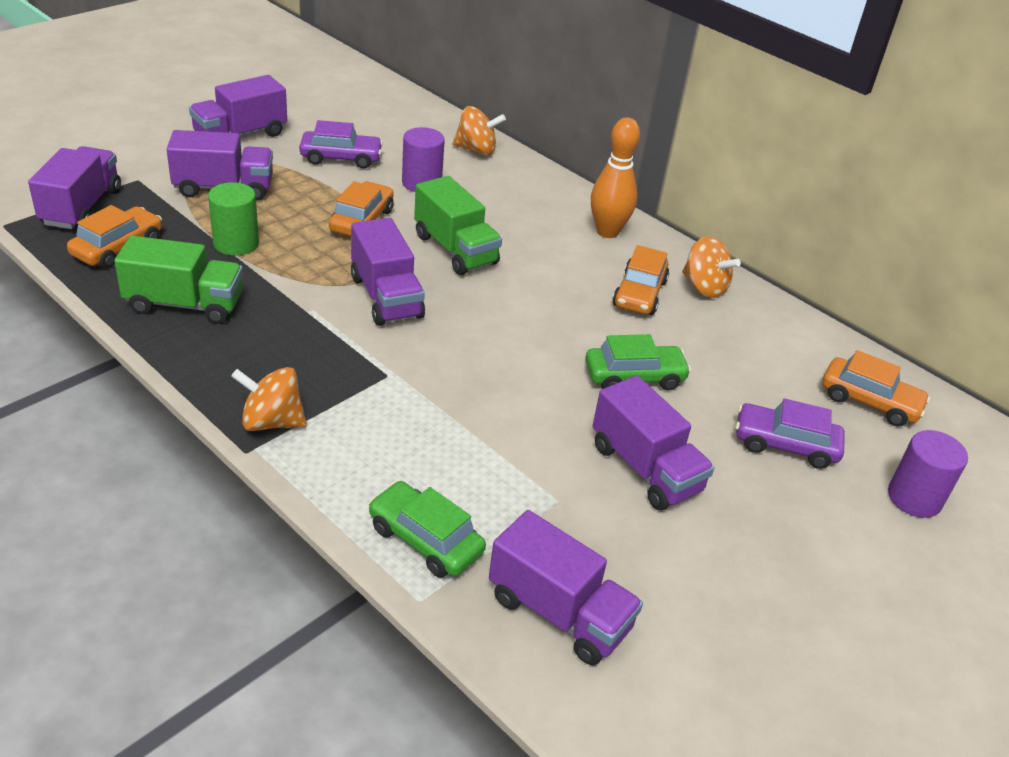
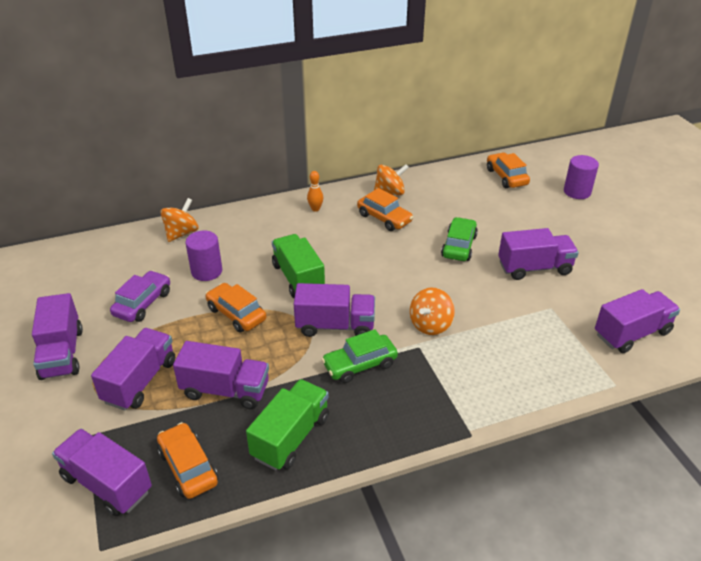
camera: 60 degrees left, 0 degrees up
green cylinder [208,182,259,256] -> purple truck [173,341,269,409]
orange spinning top [231,367,307,431] -> orange spinning top moved to [410,288,455,335]
green car [368,481,486,578] -> green car moved to [321,329,398,383]
green truck [414,176,502,275] -> green truck turned 105 degrees counterclockwise [272,234,325,298]
orange bowling pin [591,117,640,238] -> orange bowling pin [307,171,323,212], size x0.53
purple car [736,398,845,469] -> none
orange car [822,350,930,427] -> orange car turned 75 degrees counterclockwise [487,153,530,188]

